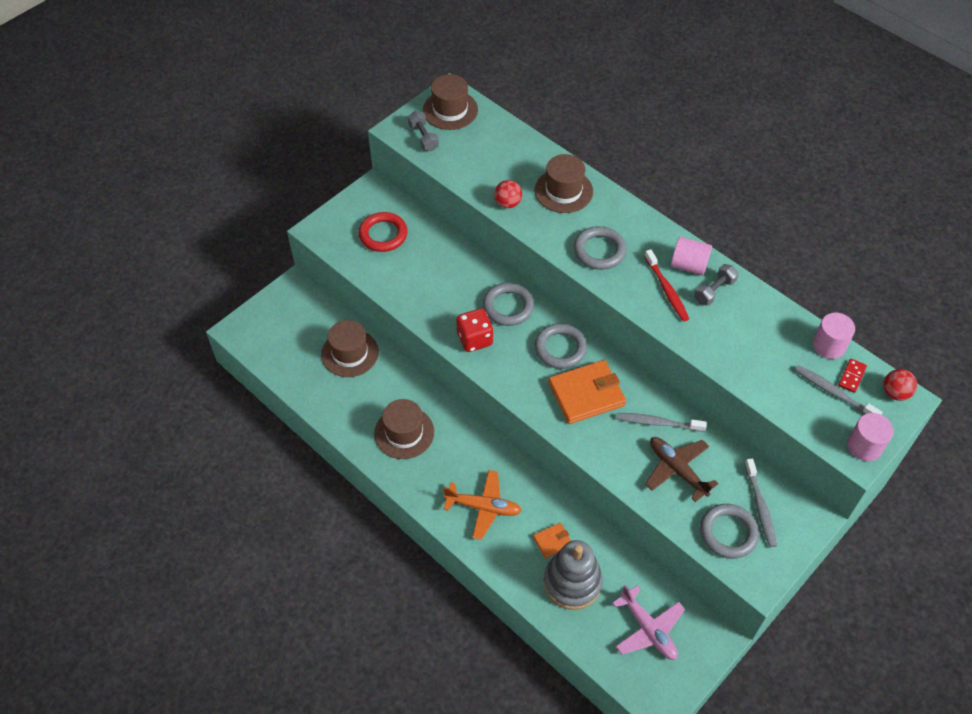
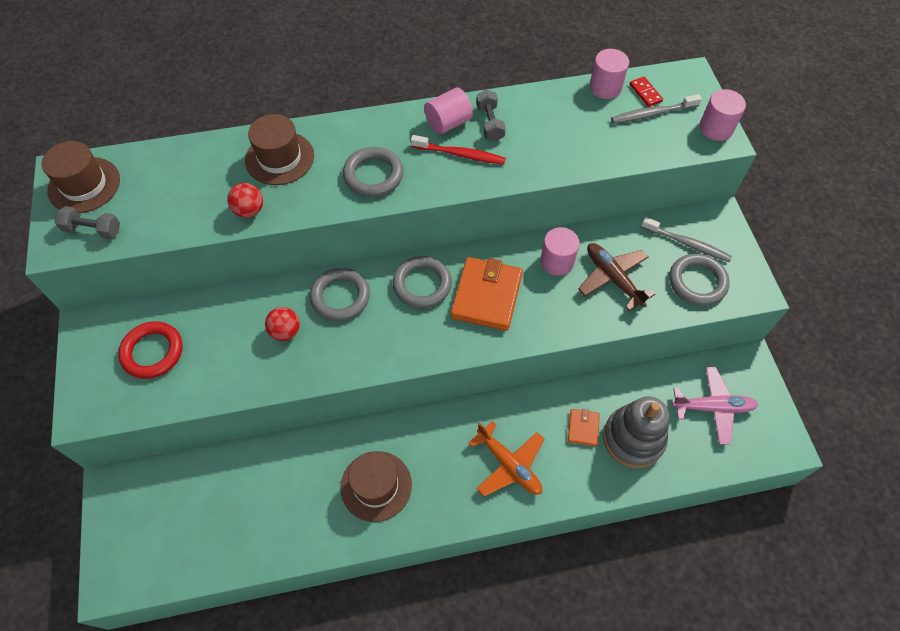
camera: 55 degrees left, 5 degrees up
brown hat [321,320,379,377] -> none
orange plane [443,470,522,540] -> orange plane turned 90 degrees clockwise [469,421,545,496]
red dice [456,308,493,352] -> none
grey toothbrush [616,413,707,432] -> pink cylinder [540,227,580,276]
brown plane [645,437,718,502] -> brown plane turned 60 degrees clockwise [578,243,655,311]
red ball [883,369,917,401] -> red ball moved to [265,307,300,341]

